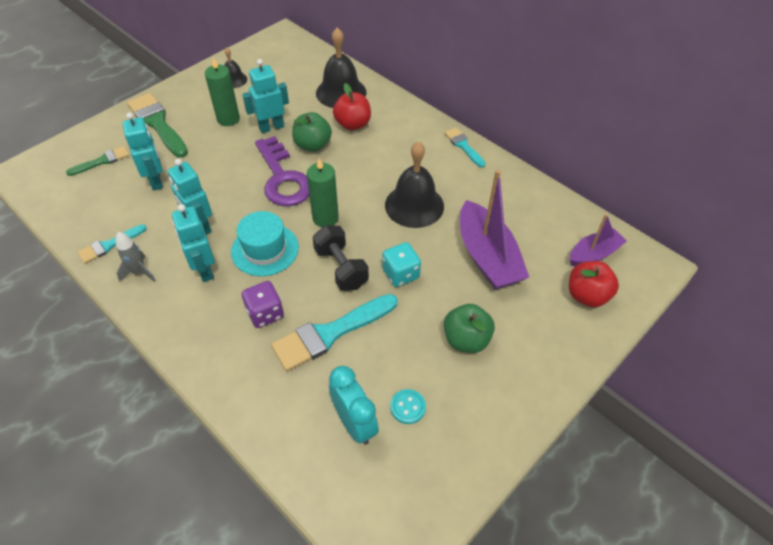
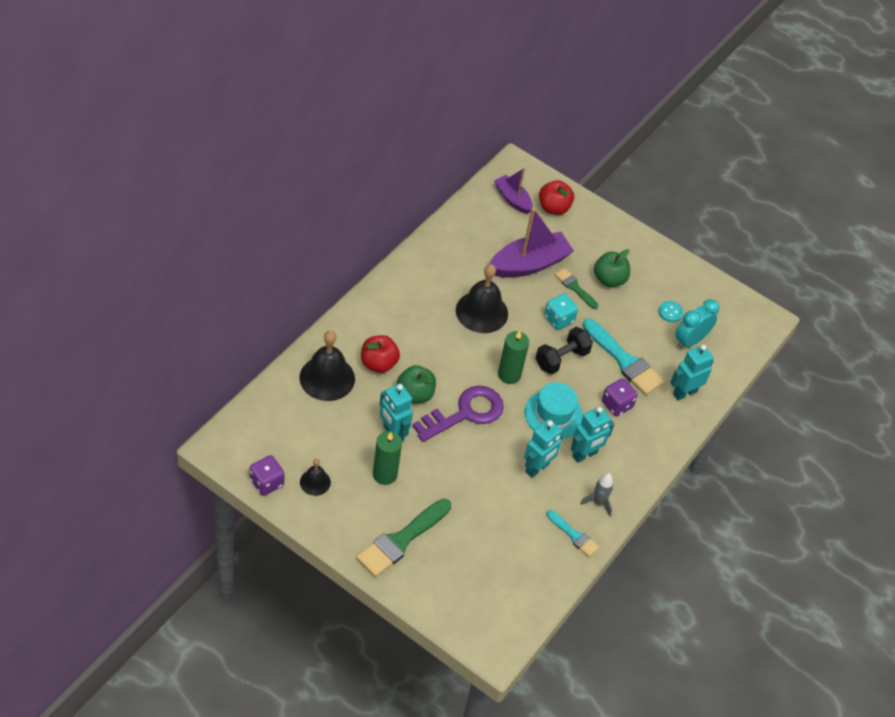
camera: 105 degrees left, 0 degrees up
green brush [66,146,130,176] -> green brush moved to [555,268,598,309]
turquoise robot [122,112,163,191] -> turquoise robot moved to [670,345,714,400]
turquoise brush [444,128,485,167] -> none
none -> purple dice [250,455,285,496]

